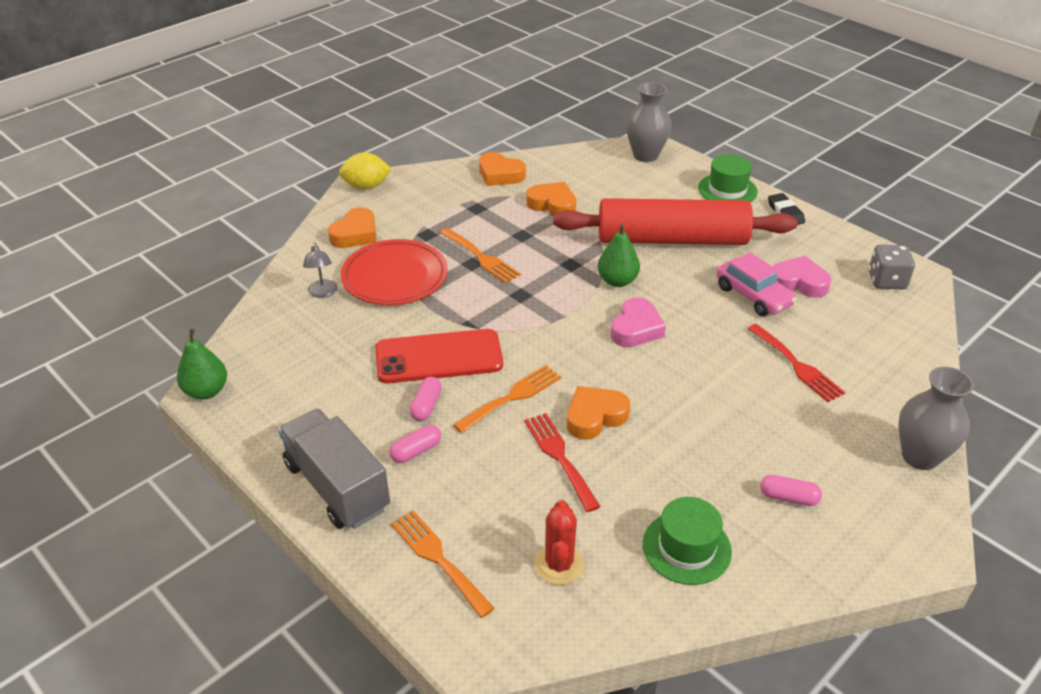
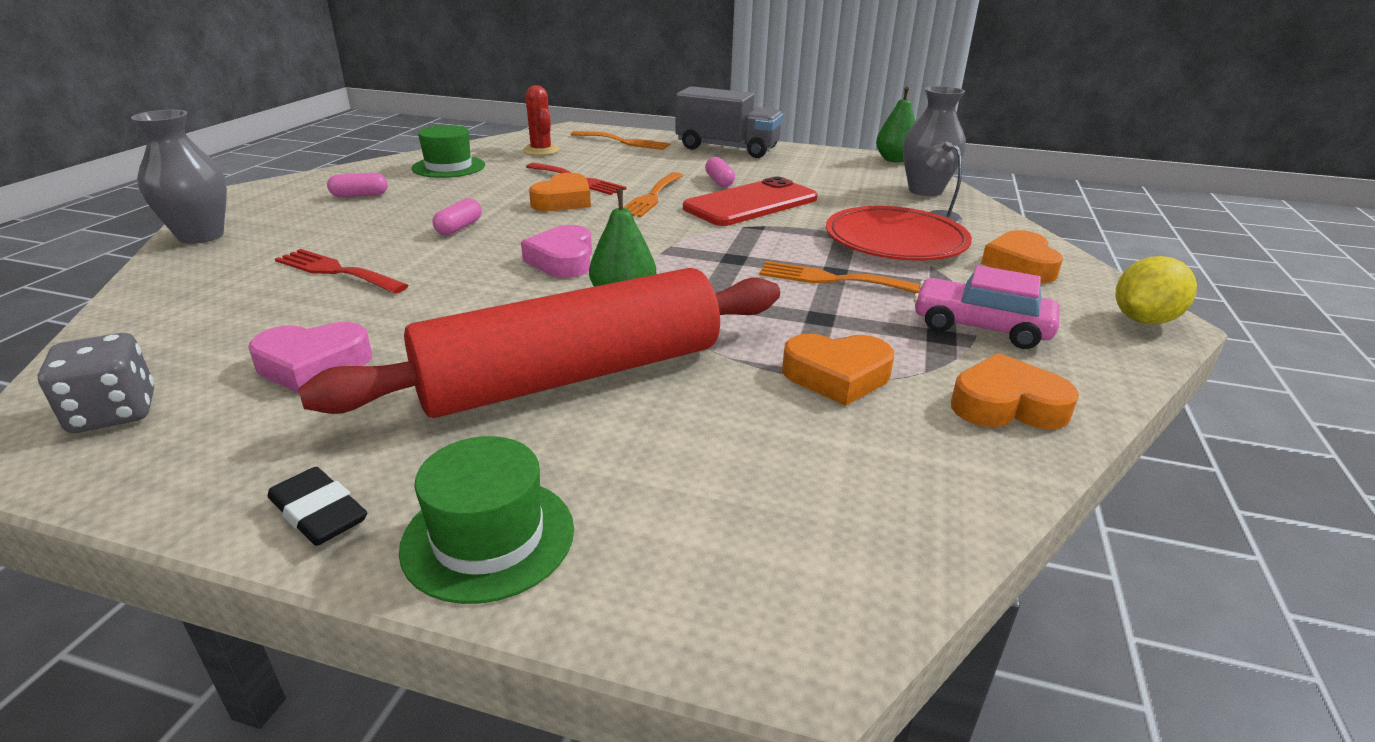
camera: 150 degrees right, 10 degrees down
pink capsule [389,425,441,463] -> pink capsule moved to [432,198,482,235]
grey vase [626,82,672,162] -> grey vase moved to [903,86,966,196]
pink car [716,252,797,316] -> pink car moved to [914,265,1059,349]

